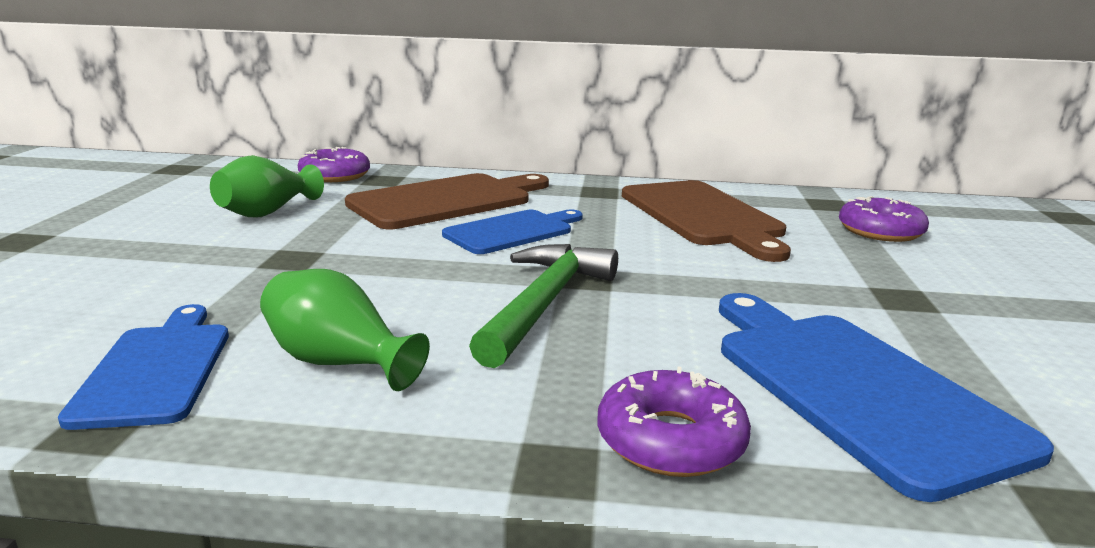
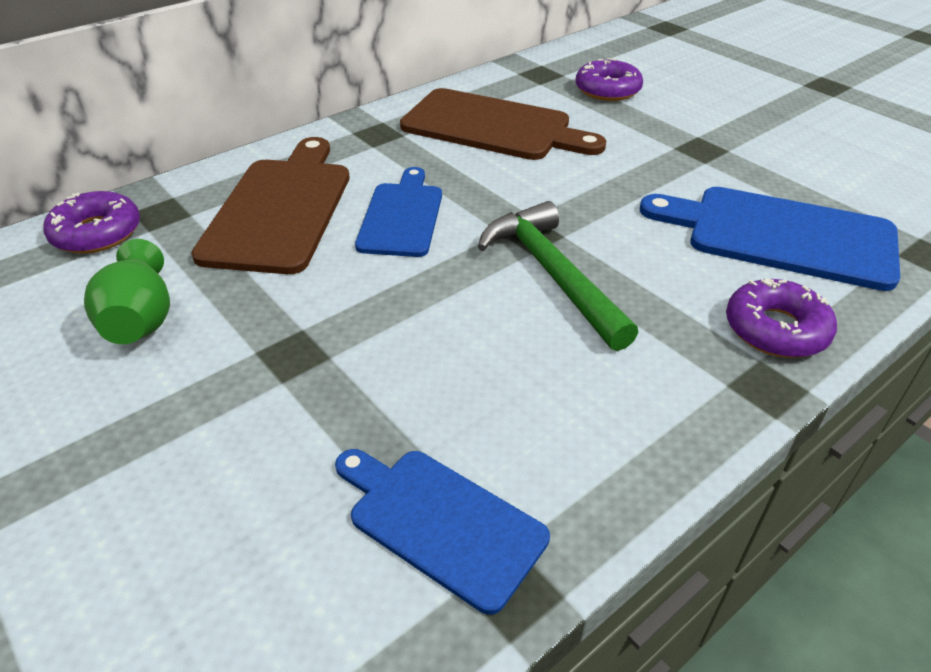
camera: 45 degrees left, 20 degrees up
green vase [260,269,430,391] -> none

